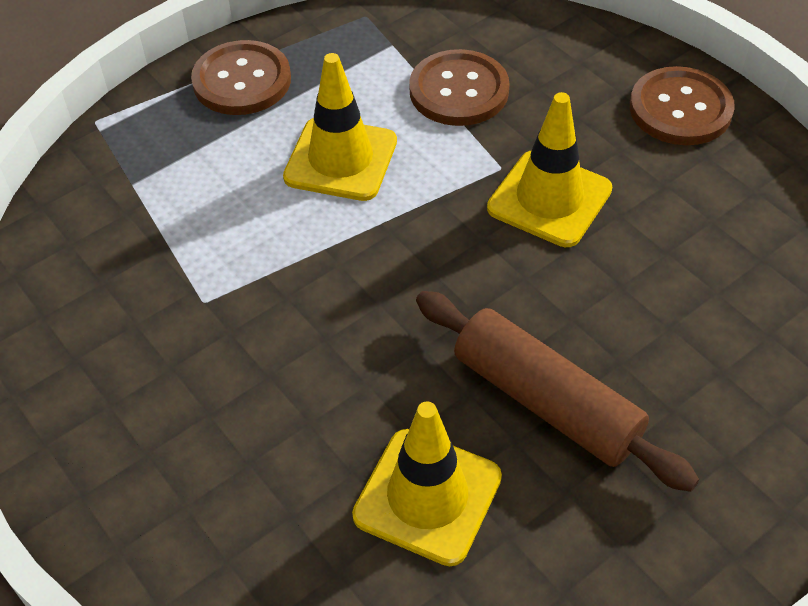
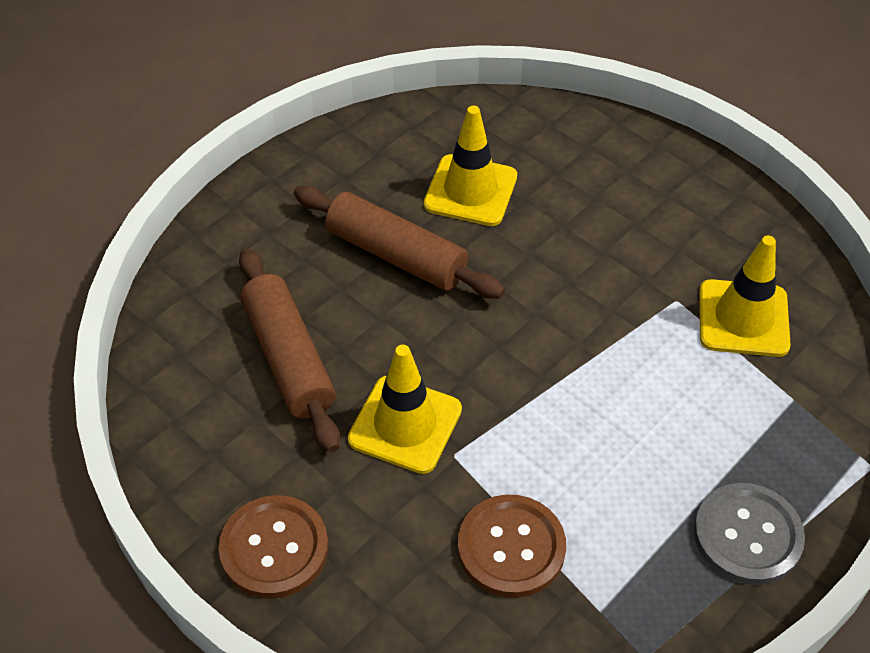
camera: 170 degrees right, 0 degrees up
brown button [191,40,291,115] -> grey button [694,483,805,585]
yellow traffic cone [283,53,397,201] -> yellow traffic cone moved to [699,236,791,357]
none -> brown rolling pin [239,248,340,453]

